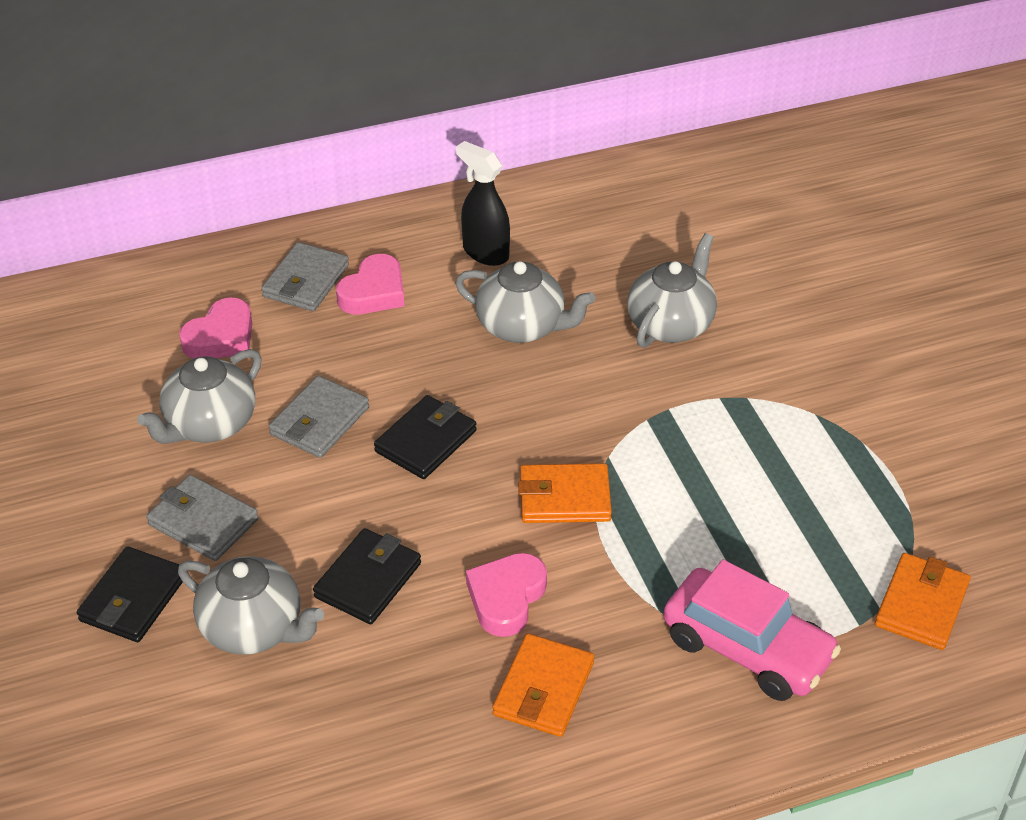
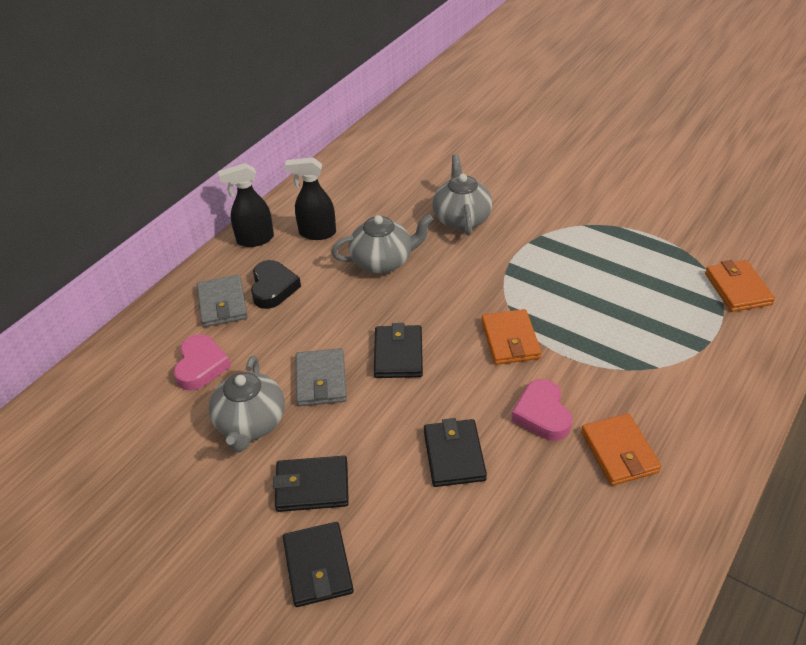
camera: 35 degrees left, 0 degrees up
grey wallet [146,475,258,561] -> black wallet [273,456,349,512]
grey teapot [178,556,324,655] -> none
pink heart [336,254,404,314] -> black heart [251,260,301,309]
orange wallet [518,463,612,523] -> orange wallet turned 60 degrees counterclockwise [481,309,542,365]
pink car [663,559,841,701] -> none
none -> black spray bottle [218,163,274,247]

